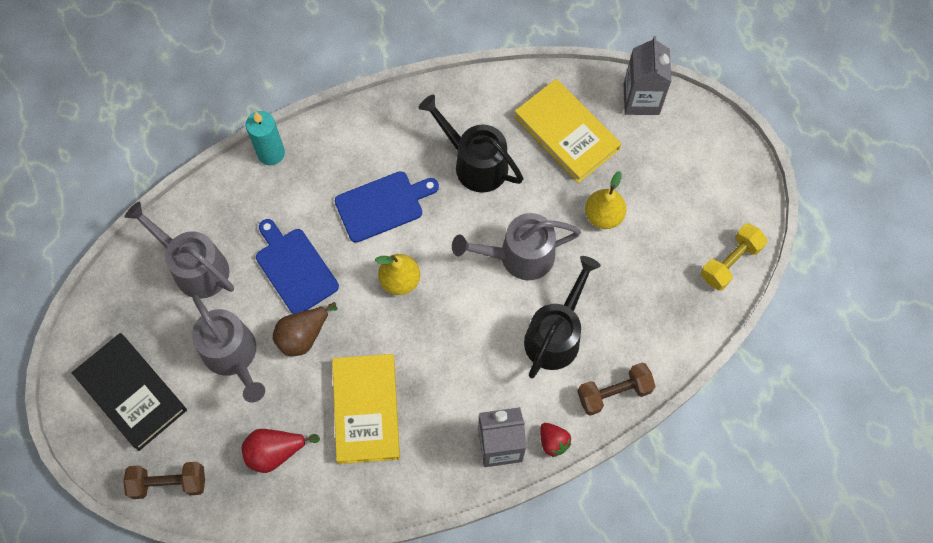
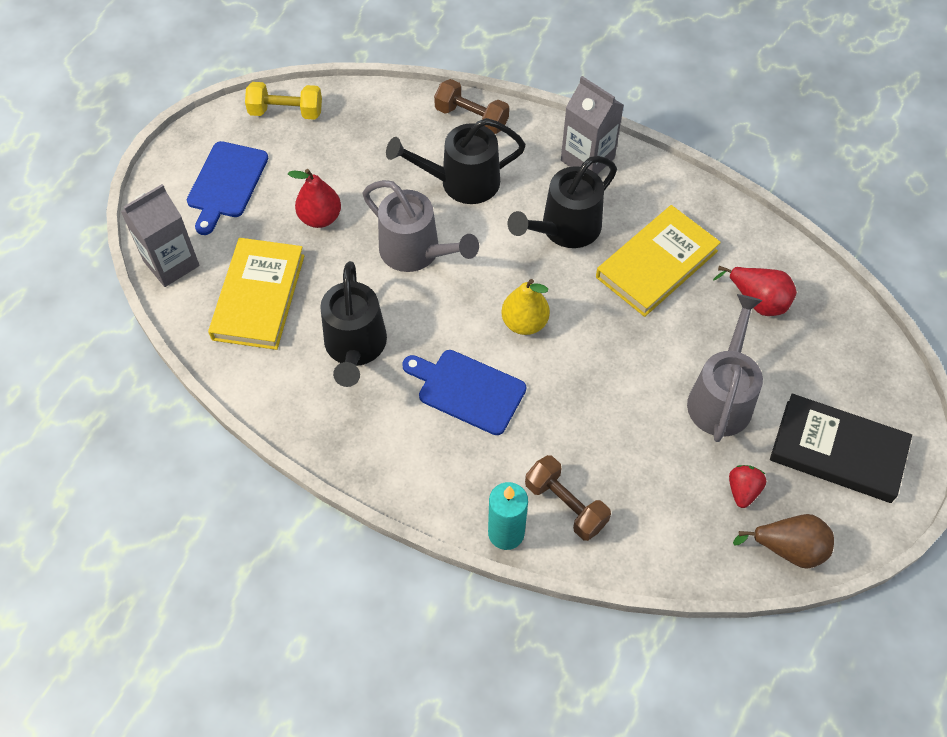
camera: 130 degrees left, 10 degrees down
black book [72,333,187,451] -> black book turned 75 degrees counterclockwise [770,394,912,503]
brown dumbbell [123,462,205,499] -> brown dumbbell moved to [525,455,611,541]
grey watering can [125,201,234,299] -> none
blue cutting board [256,219,339,314] -> blue cutting board moved to [187,141,268,235]
brown pear [273,302,338,356] -> brown pear moved to [733,514,834,569]
red strawberry [540,423,571,457] -> red strawberry moved to [729,465,766,508]
yellow pear [585,171,627,229] -> red pear [288,169,341,228]
none -> black watering can [508,156,617,248]

